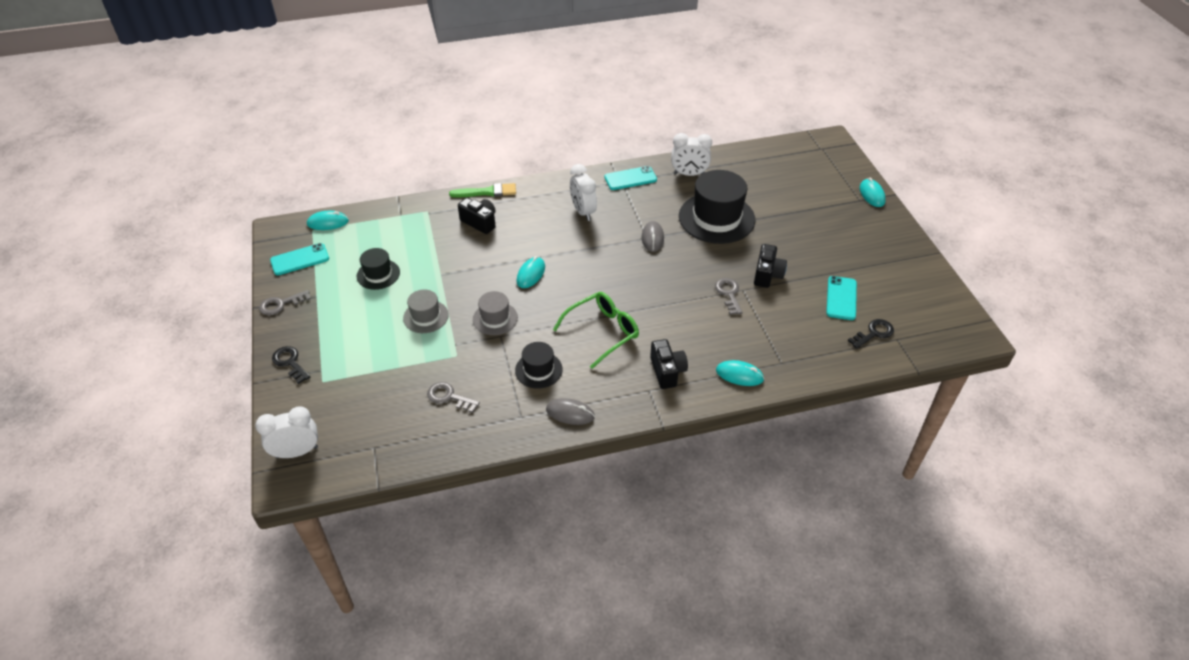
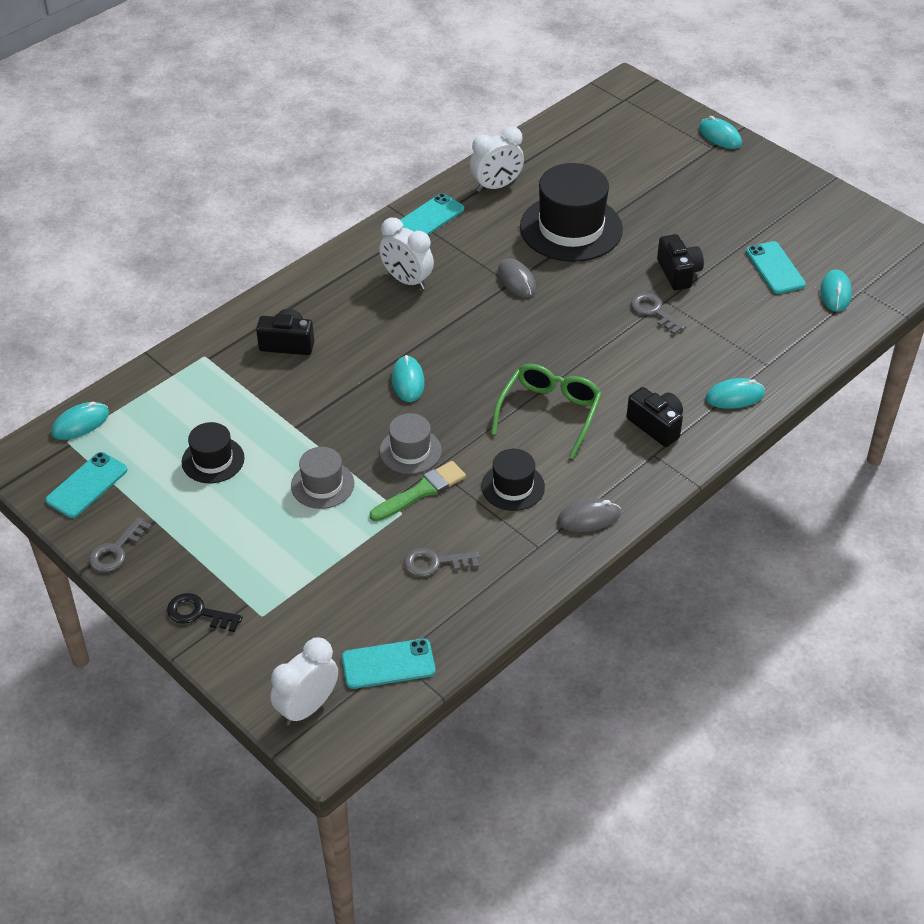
camera: 30 degrees left, 0 degrees up
green brush [449,183,516,198] -> green brush moved to [370,461,466,522]
black key [848,319,894,349] -> turquoise mouse [820,269,852,312]
none -> turquoise phone [342,639,435,689]

